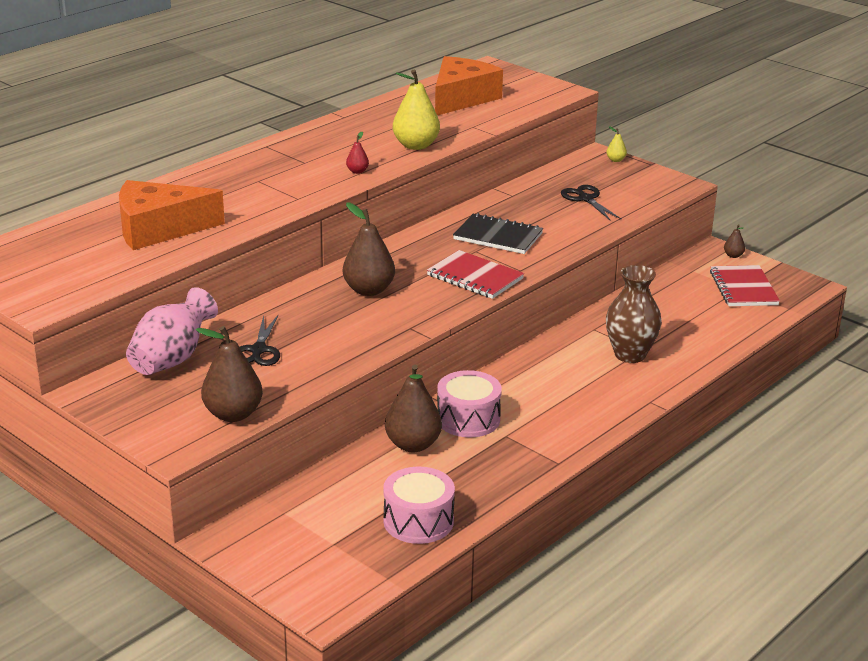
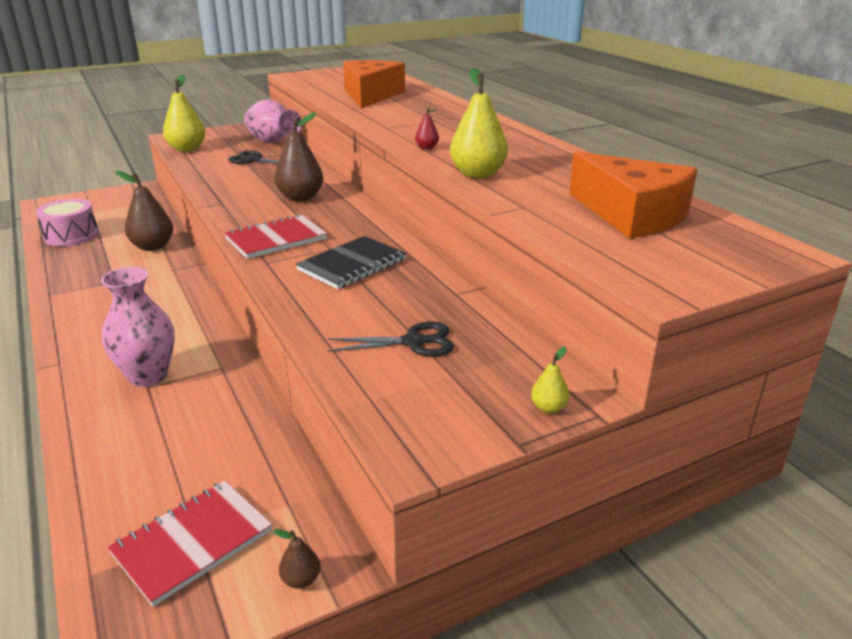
camera: 110 degrees right, 0 degrees up
brown pear [196,326,263,422] -> yellow pear [163,75,205,152]
pink drum [437,370,502,438] -> none
brown vase [606,265,662,363] -> pink vase [101,267,175,387]
red notebook [710,265,780,306] -> red notebook turned 60 degrees counterclockwise [108,481,272,607]

